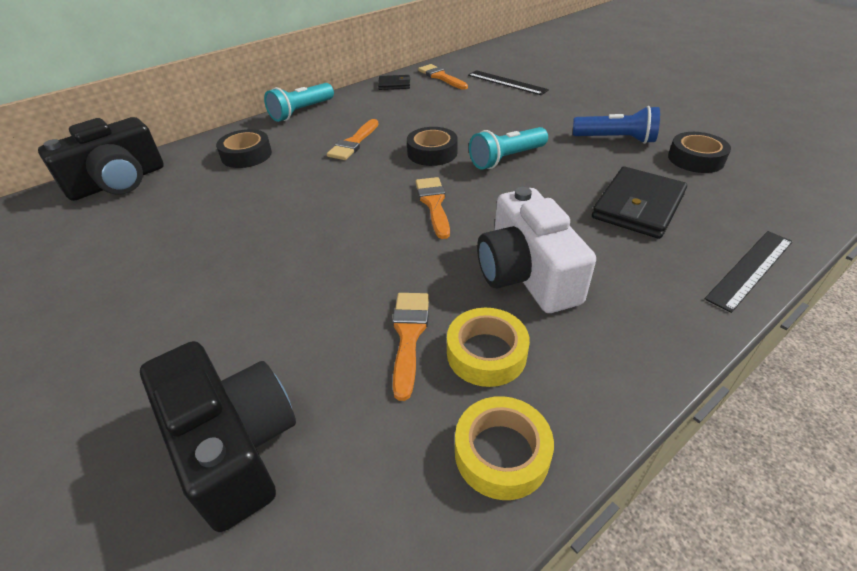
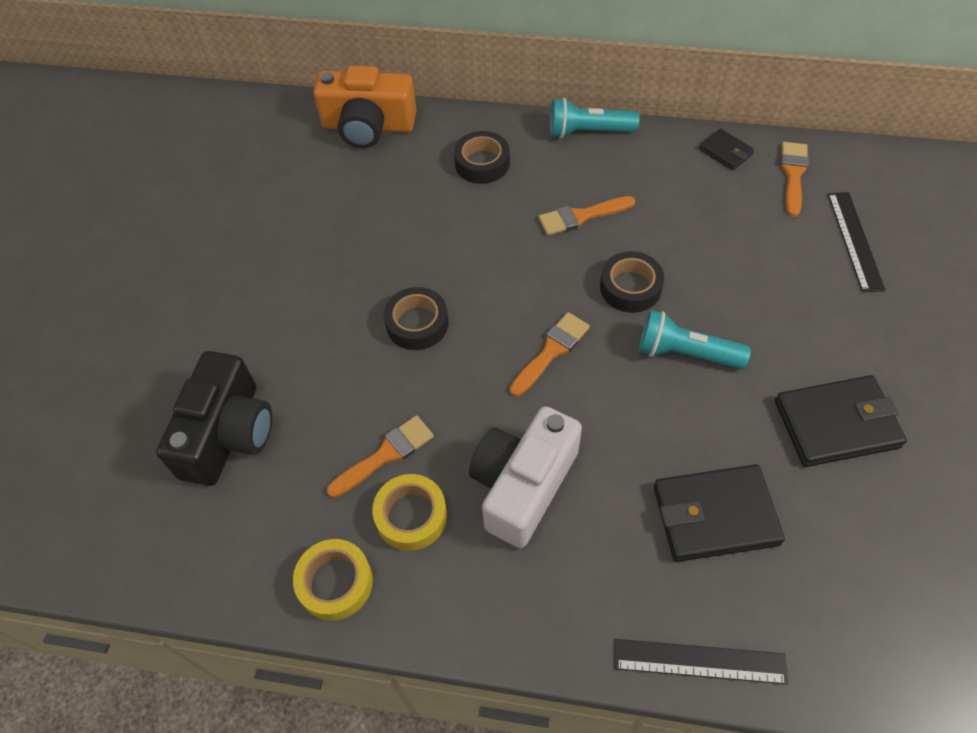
camera: 50 degrees right, 15 degrees up
black camera [38,117,164,201] -> orange camera [314,66,417,148]
blue flashlight [573,106,660,144] -> black wallet [775,375,907,467]
black tape [668,132,731,173] -> black tape moved to [384,287,449,350]

